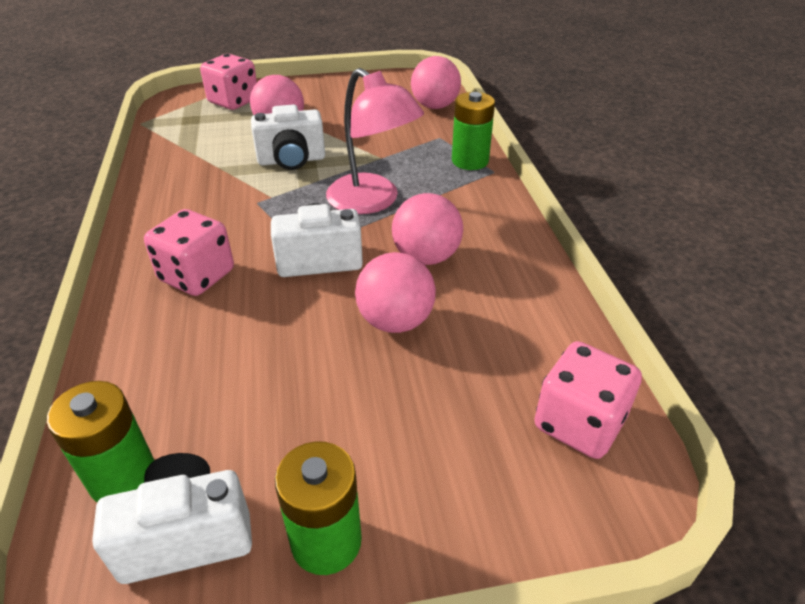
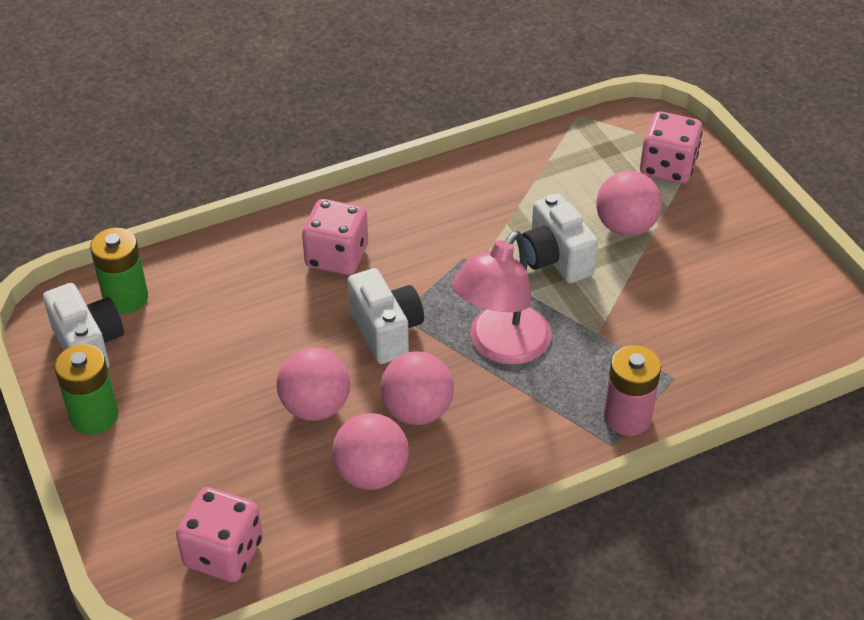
camera: 75 degrees right, 5 degrees up
pink ball [411,56,461,109] -> pink ball moved to [332,413,409,490]
green battery [452,92,495,170] -> pink battery [604,345,661,436]

